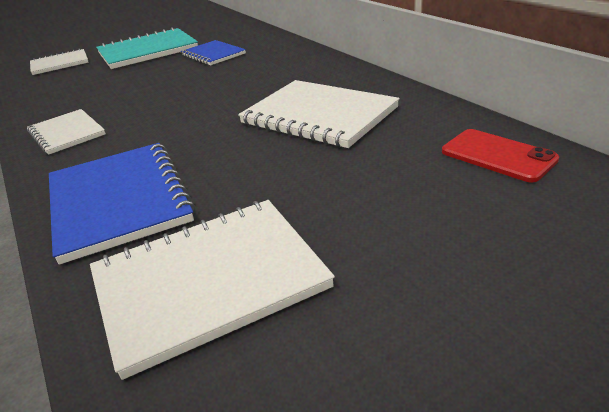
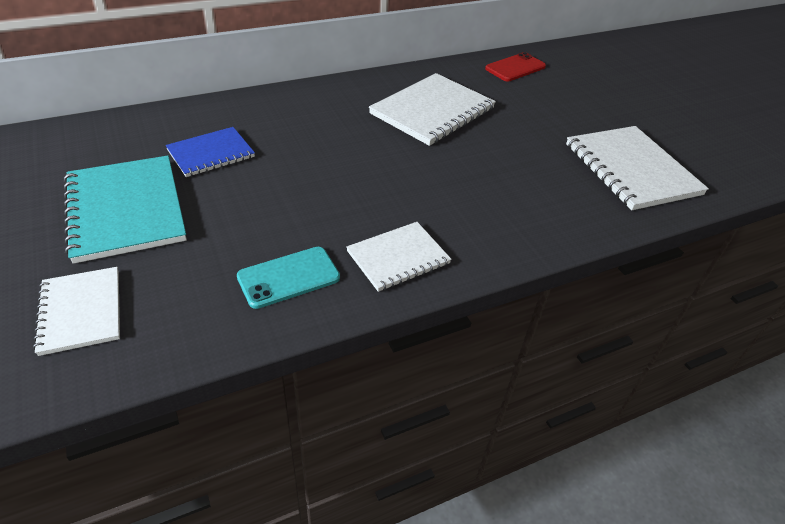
camera: 90 degrees left, 10 degrees up
blue notebook [49,143,195,265] -> none
none -> turquoise phone [237,247,340,309]

